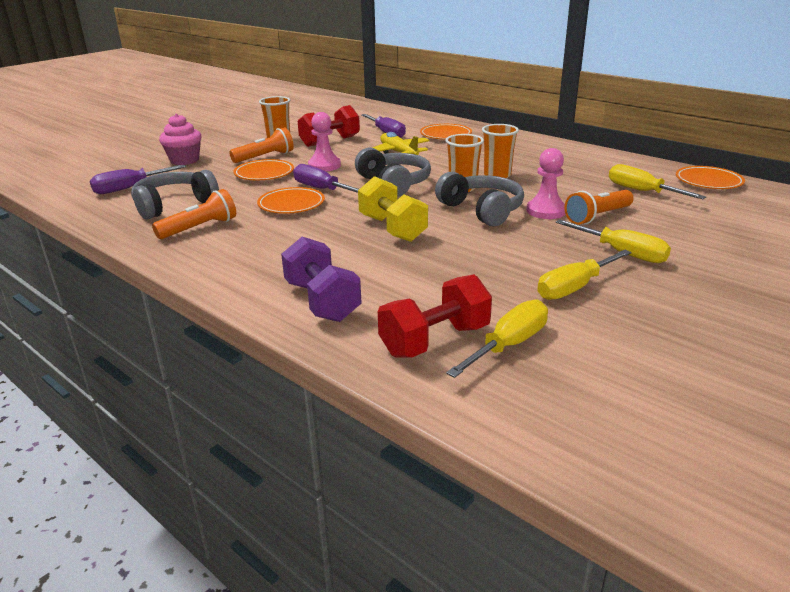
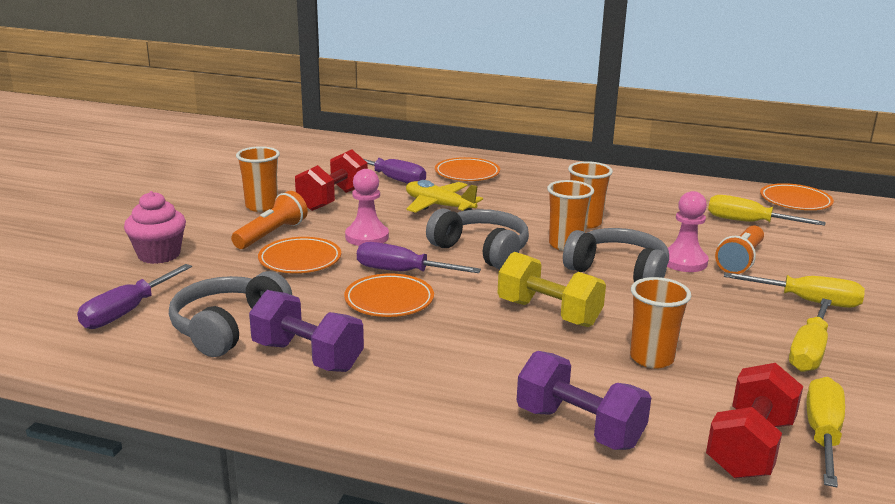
camera: 25 degrees left, 5 degrees down
orange flashlight [152,189,236,239] -> purple dumbbell [249,290,364,372]
none -> orange cup [630,277,691,368]

